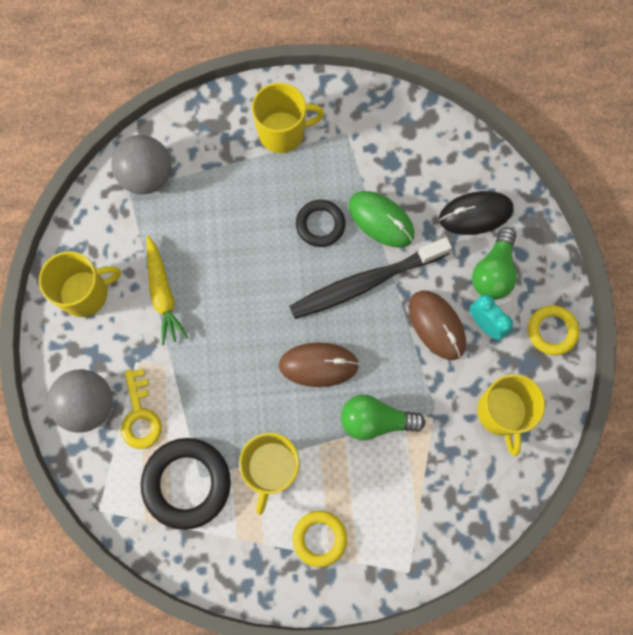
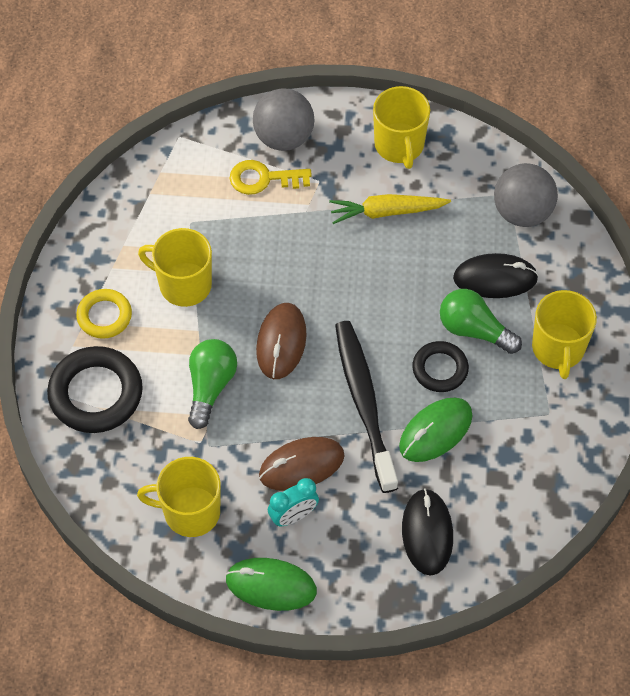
camera: 100 degrees right, 15 degrees down
black ring [141,438,231,530] -> black ring moved to [47,346,143,433]
green light bulb [472,227,517,300] -> green light bulb moved to [440,289,522,354]
yellow ring [528,305,579,355] -> green mouse [225,558,317,611]
none -> black mouse [453,253,539,298]

